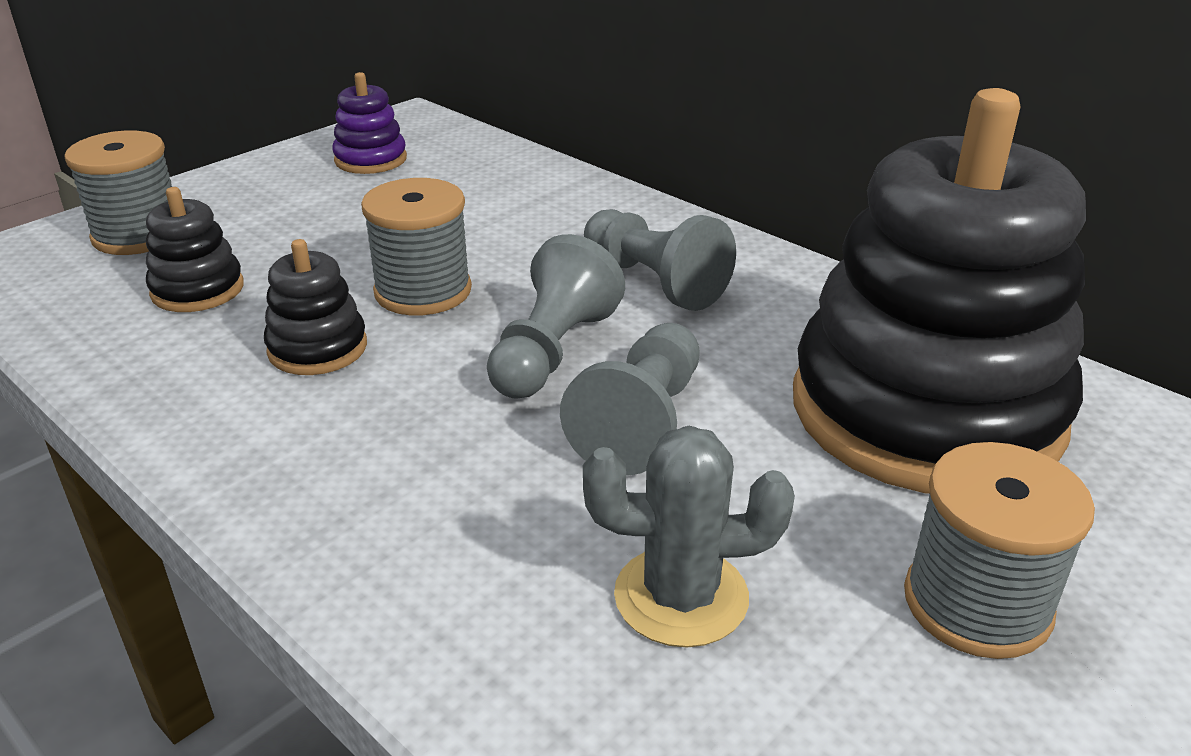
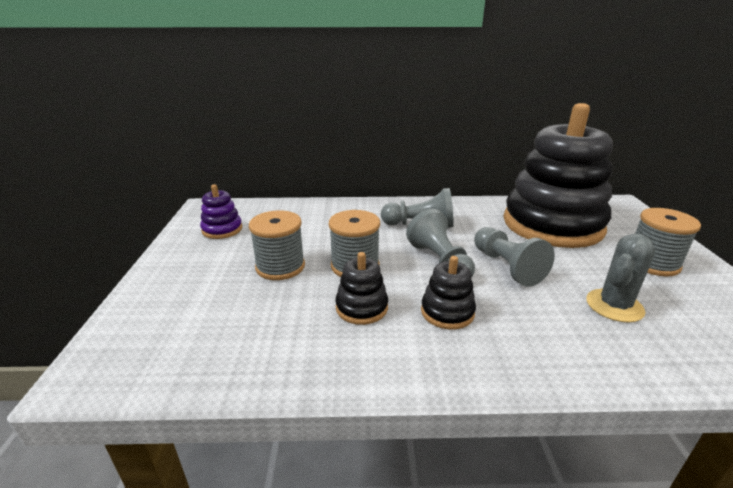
camera: 45 degrees left, 5 degrees down
grey spool [64,131,172,255] -> grey spool moved to [249,210,305,280]
black stacking toy [146,187,244,312] -> black stacking toy moved to [421,256,476,329]

